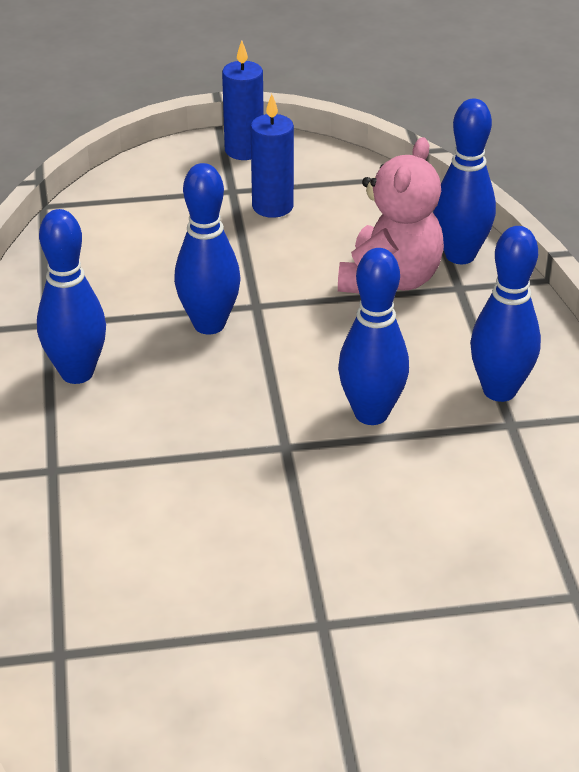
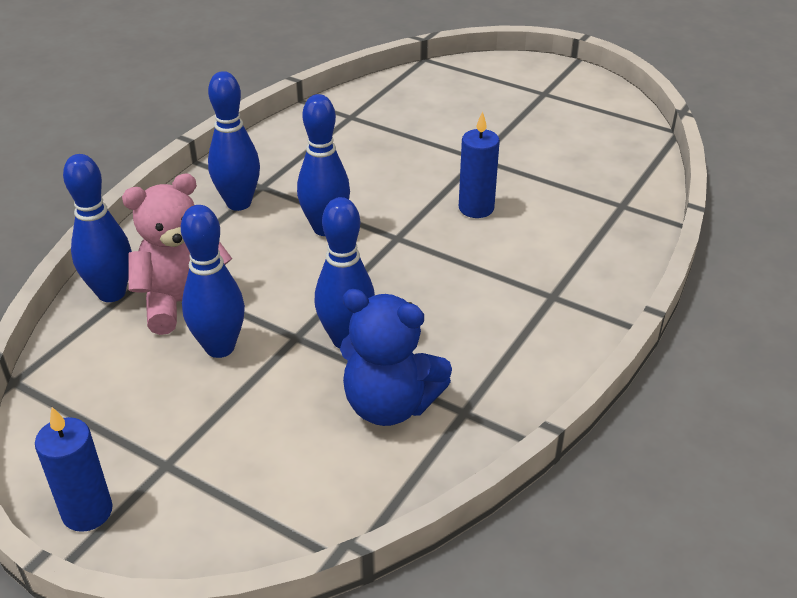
camera: 140 degrees left, 0 degrees up
blue bowling pin [37,209,106,384] -> blue bowling pin moved to [181,205,245,358]
blue candle [251,94,294,218] -> blue candle moved to [459,111,500,218]
none -> blue teddy bear [340,289,452,426]

